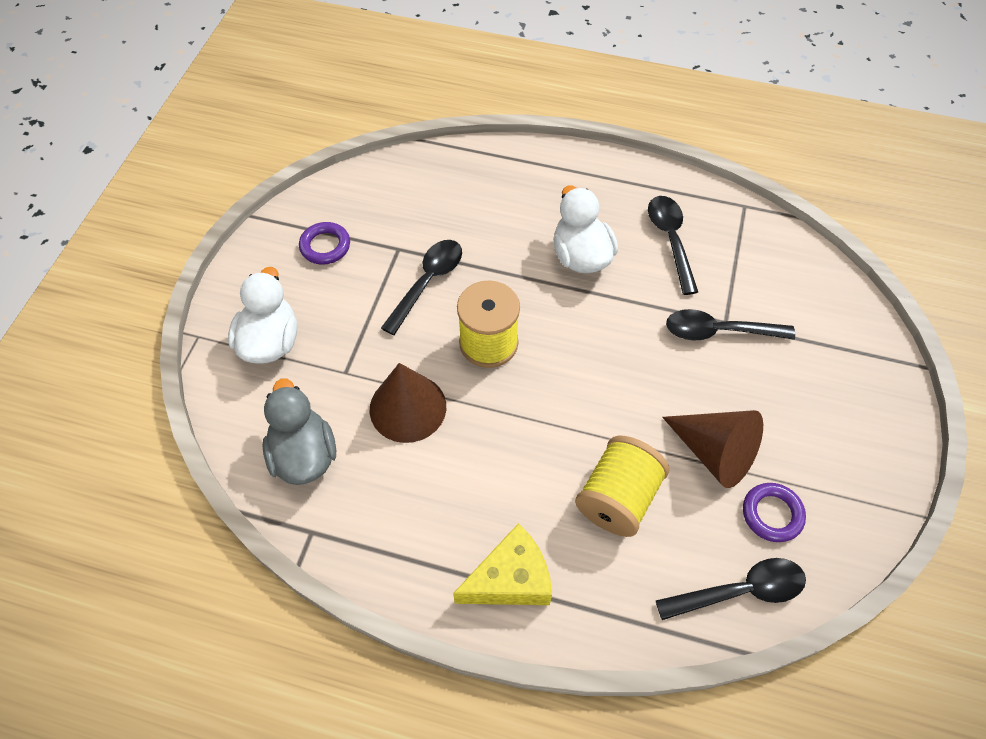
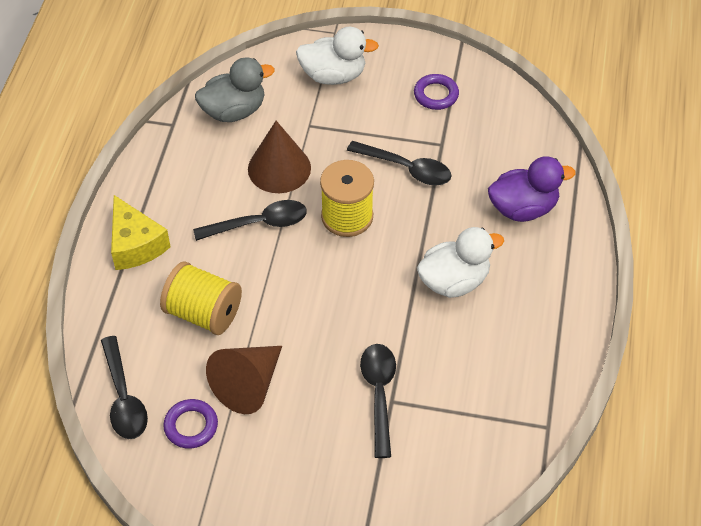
camera: 85 degrees right, 5 degrees down
black spoon [648,196,698,295] -> black spoon moved to [193,200,307,241]
none -> purple duck [488,156,575,222]

